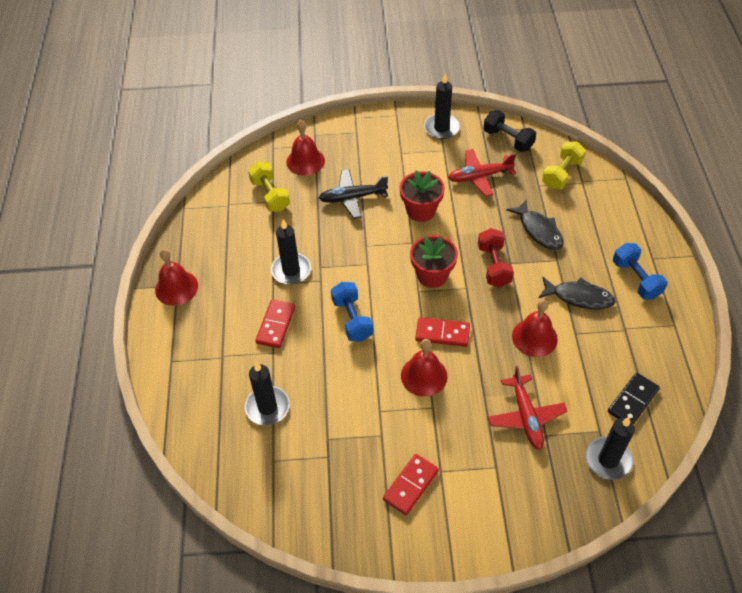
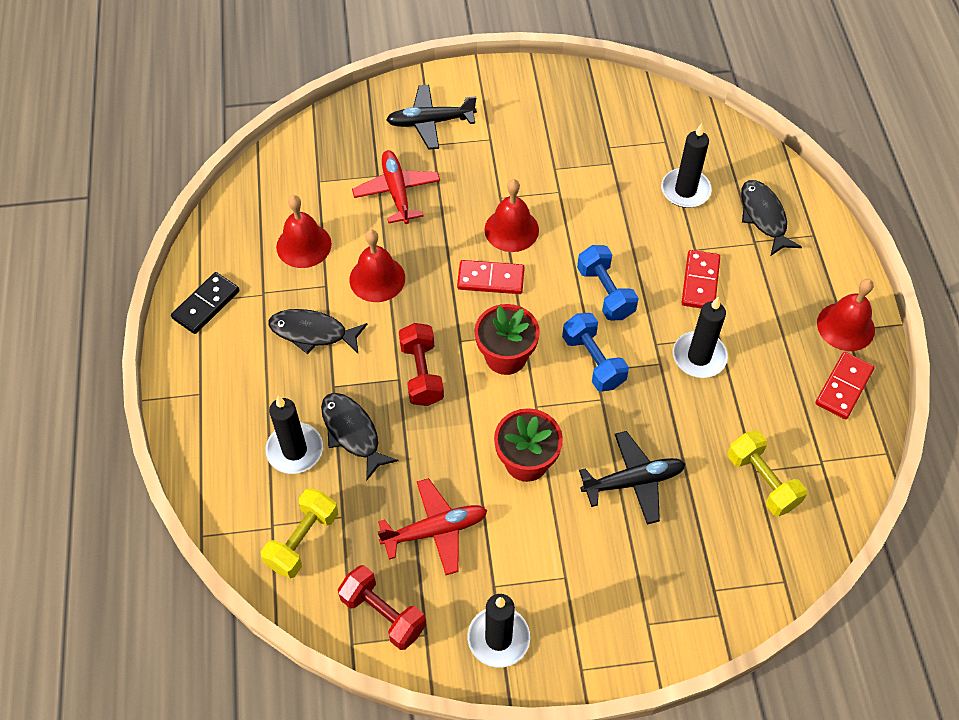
camera: 175 degrees right, 5 degrees up
red bell [286,120,325,176] -> red bell moved to [276,195,332,268]
red domino [383,454,439,515] -> red domino moved to [815,352,875,419]
black dumbbell [483,110,536,152] -> red dumbbell [338,565,426,650]
black candle [585,417,635,480] -> black candle moved to [265,396,323,474]
black domino [608,373,660,425] -> black domino moved to [171,272,239,334]
blue dumbbell [613,243,668,299] -> blue dumbbell moved to [562,313,629,392]
none -> black plane [386,84,477,150]
none -> black fish [741,180,802,256]

